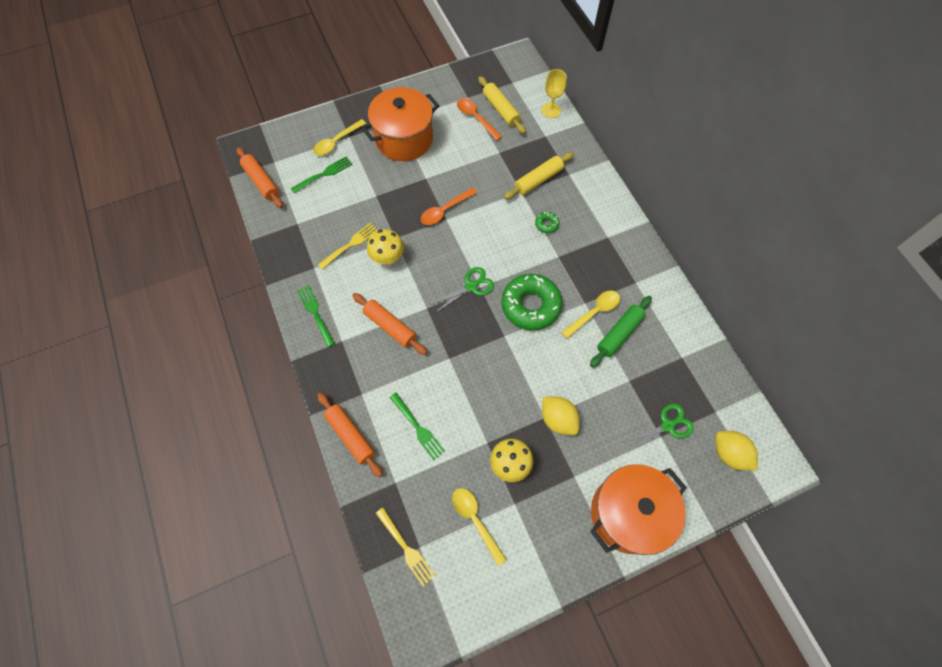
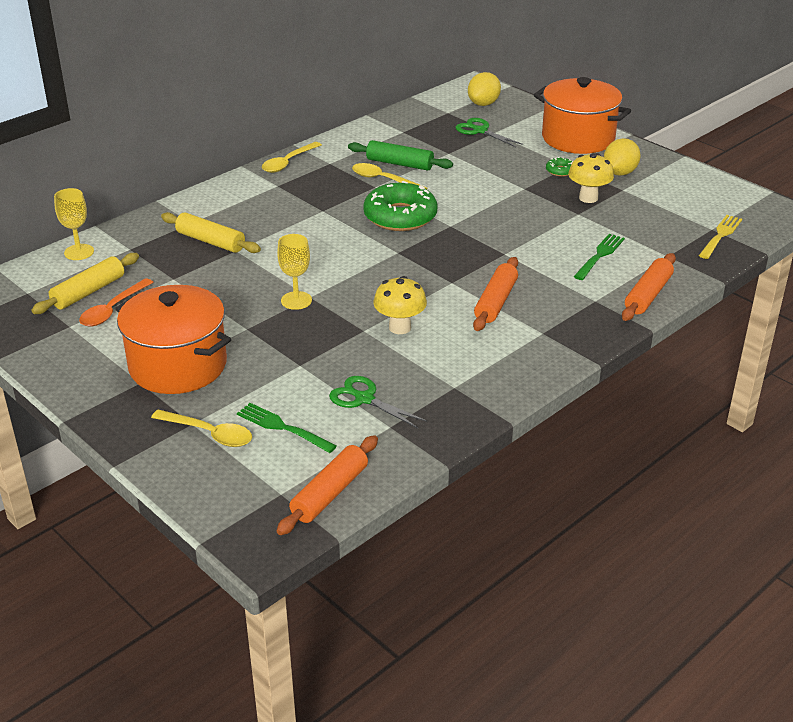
camera: 110 degrees left, 30 degrees down
green fork [297,285,335,347] -> none
yellow fork [318,223,378,270] -> none
orange spoon [421,187,477,225] -> yellow goblet [277,234,312,310]
green scissors [431,267,494,313] -> green scissors moved to [329,376,427,428]
yellow spoon [452,488,507,566] -> yellow spoon moved to [262,142,322,173]
green donut [535,212,559,233] -> green donut moved to [546,157,573,177]
yellow lemon [542,397,580,435] -> yellow lemon moved to [604,138,641,176]

